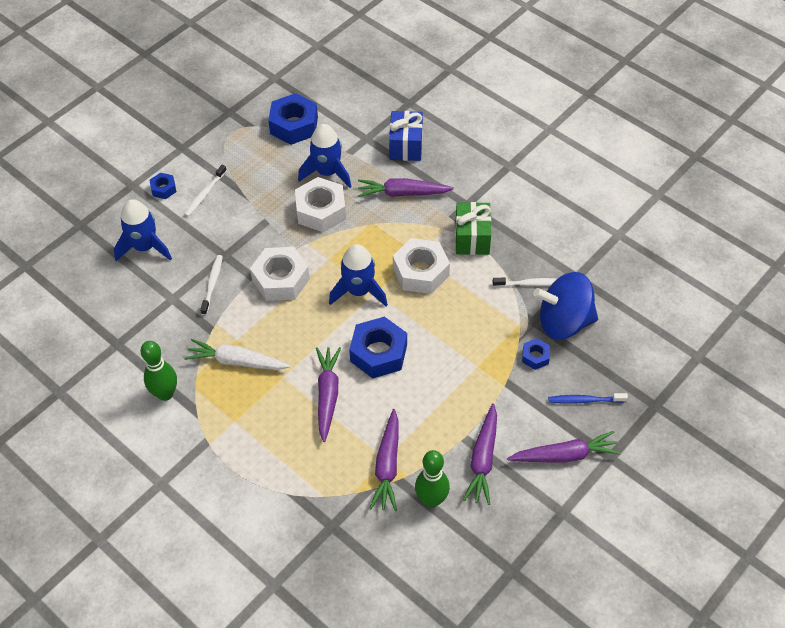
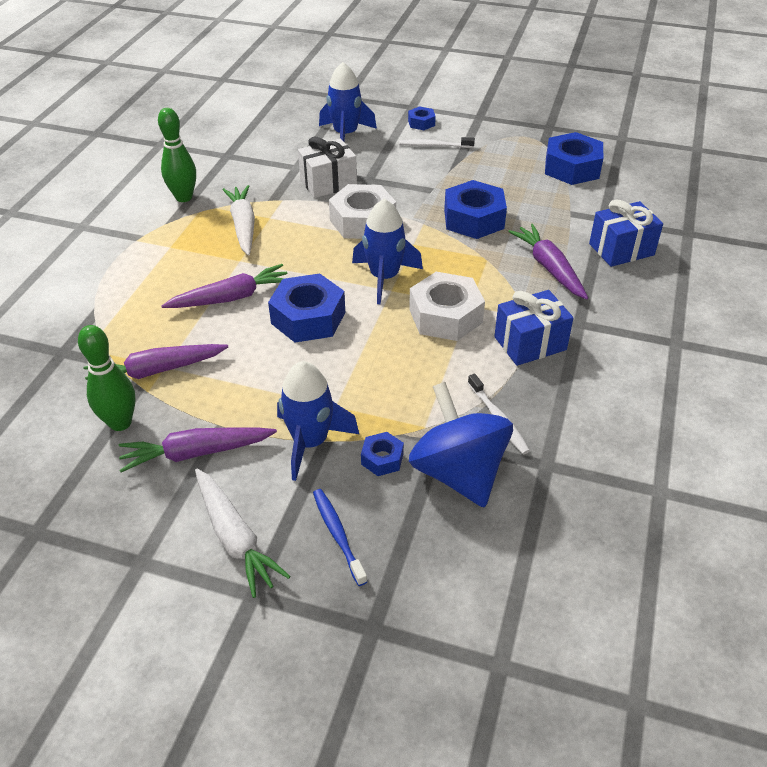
camera: 65 degrees right, 10 degrees down
white toothbrush [200,255,223,315] -> white gift [298,137,357,198]
white nut [295,177,346,232] -> blue nut [444,180,507,239]
blue rocket [298,124,351,188] -> blue rocket moved to [277,361,359,481]
green gift [455,202,491,255] -> blue gift [494,290,573,366]
purple carrot [507,431,621,463] -> white carrot [195,468,290,598]

